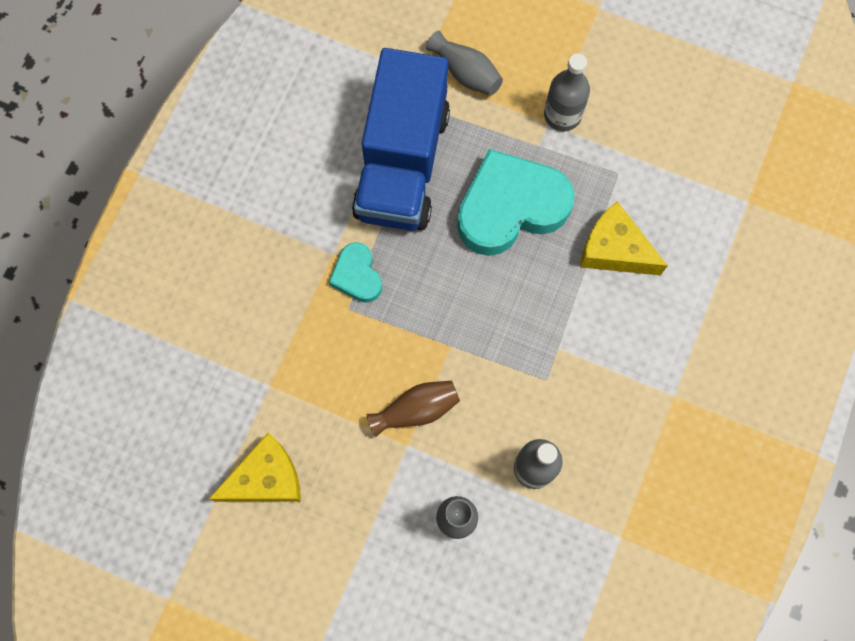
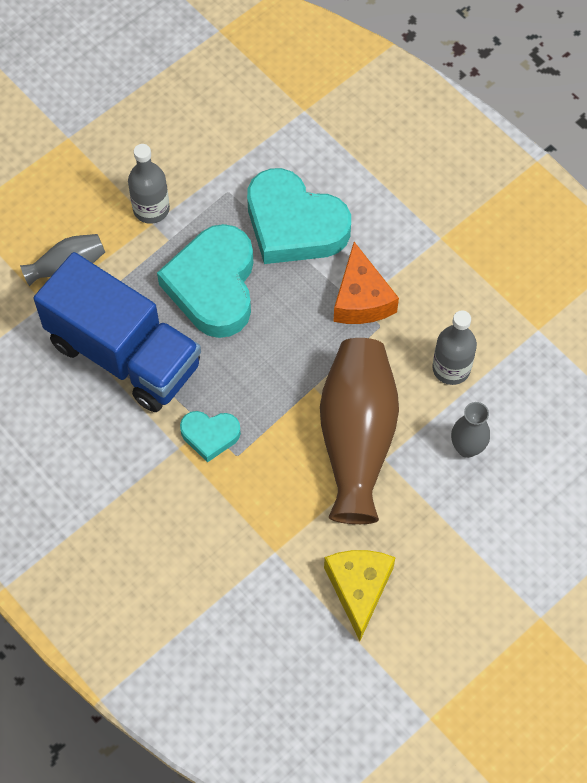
camera: 65 degrees left, 10 degrees down
brown vase [366,381,460,437] -> brown vase [320,338,399,524], size x2.05
yellow cheese [580,201,668,275] -> turquoise heart [247,168,351,264]
none -> orange cheese [333,242,399,324]

